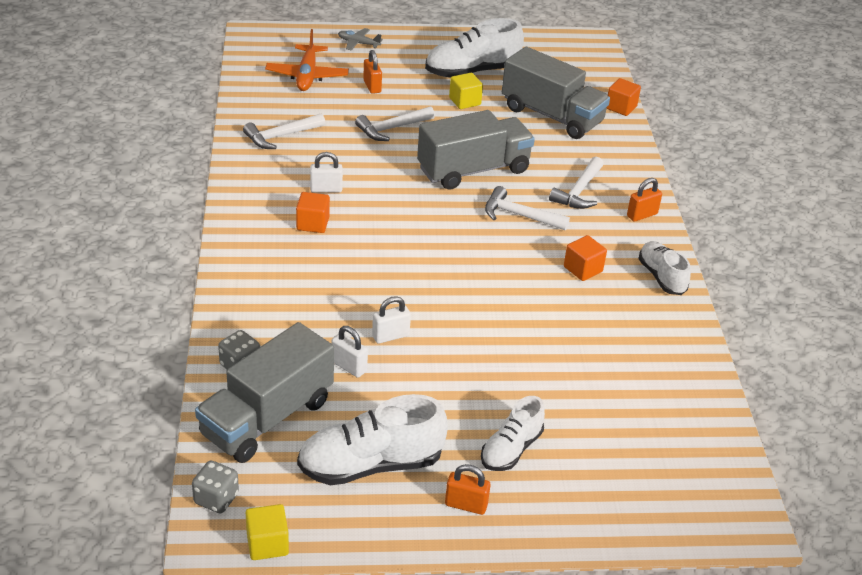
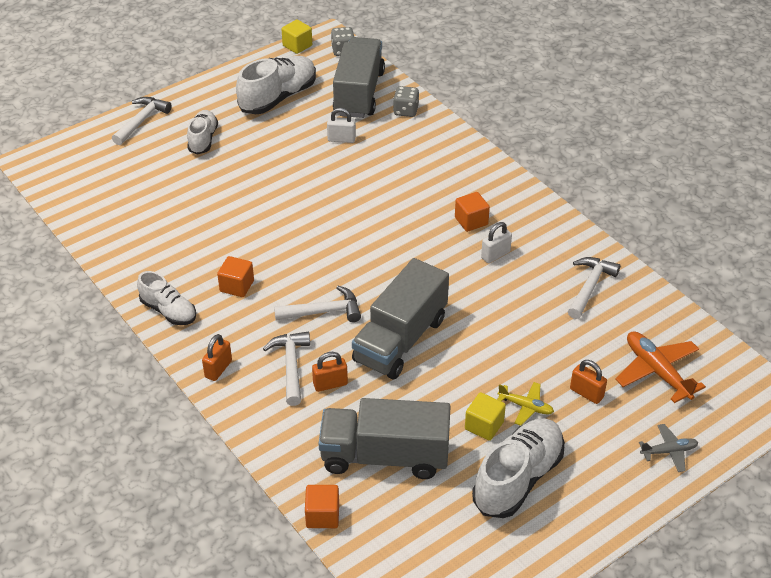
camera: 150 degrees right, 5 degrees up
white hammer [355,106,435,141] -> white hammer moved to [112,97,172,145]
white padlock [372,296,411,344] -> none
orange padlock [445,464,491,515] -> orange padlock moved to [312,352,348,392]
none -> yellow plane [497,382,554,426]

